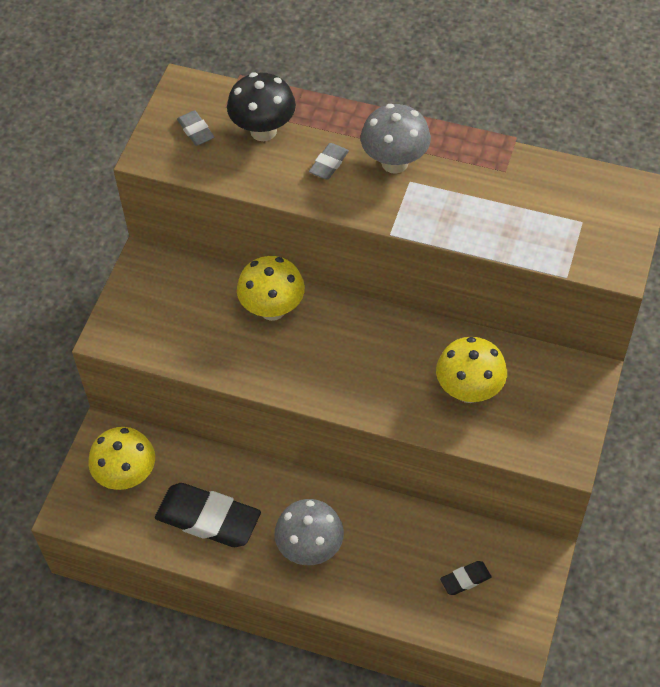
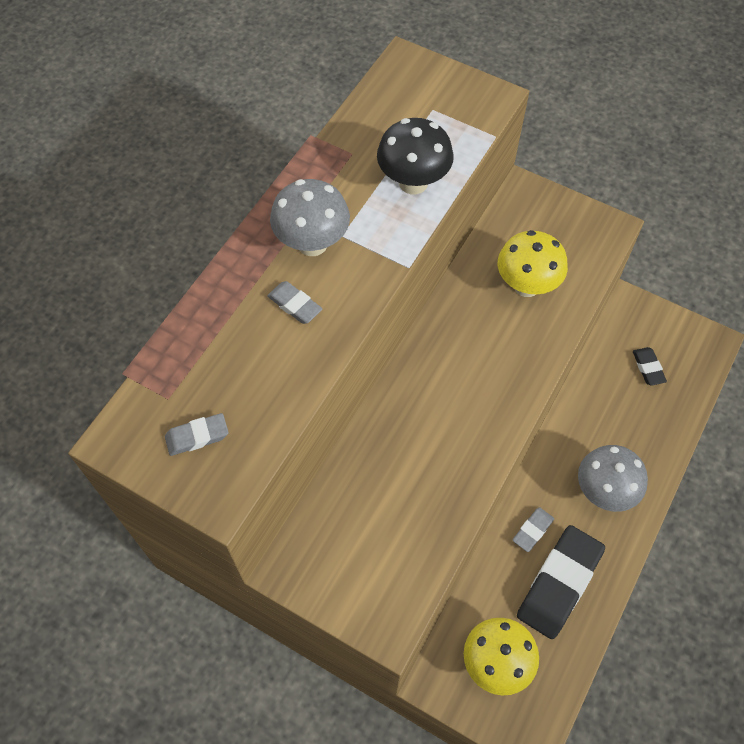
camera: 80 degrees left, 5 degrees up
black mushroom [227,72,296,141] -> black mushroom moved to [377,118,454,194]
yellow mushroom [237,256,305,321] -> none
none -> grey eraser [513,507,554,552]

